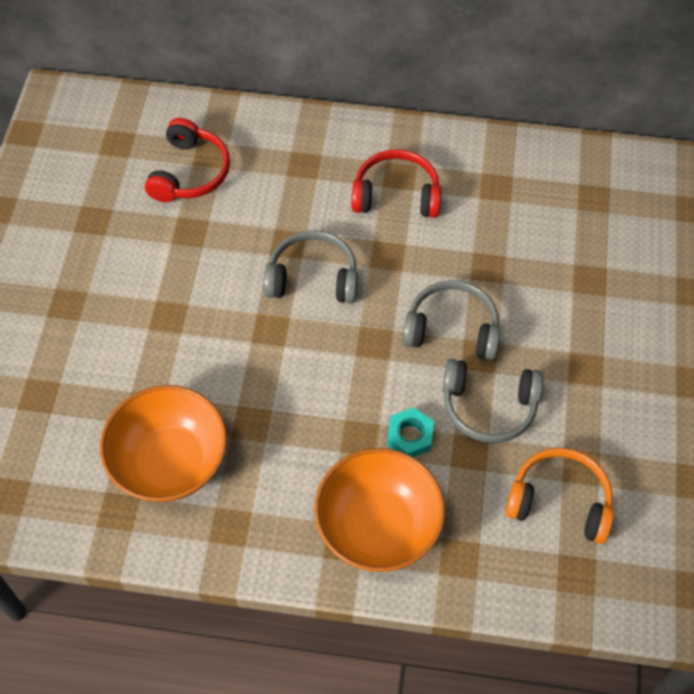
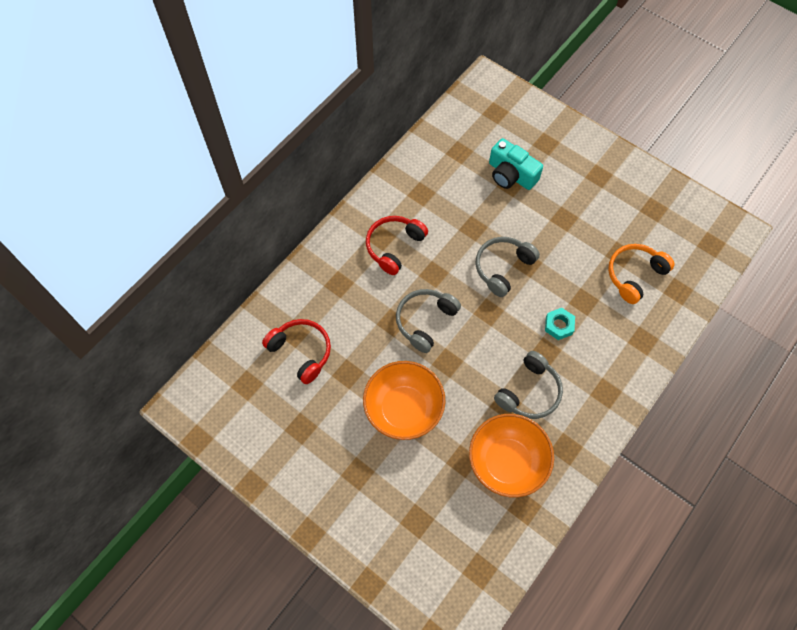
camera: 60 degrees left, 5 degrees up
orange bowl [314,448,445,572] -> orange bowl moved to [363,361,446,440]
grey headphones [443,359,543,443] -> grey headphones moved to [494,351,563,419]
none -> turquoise camera [489,138,543,190]

